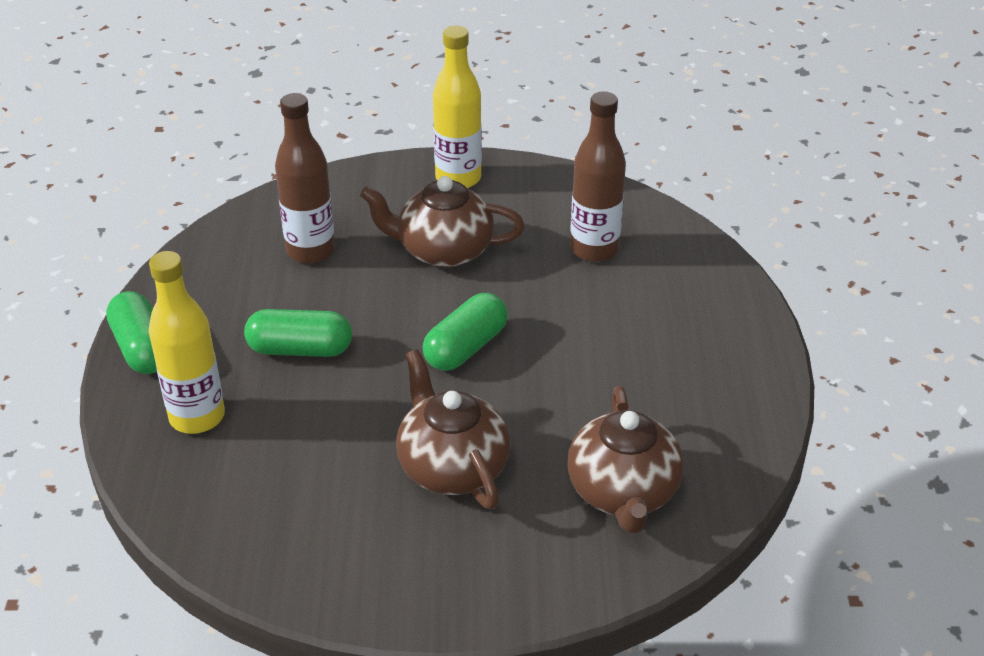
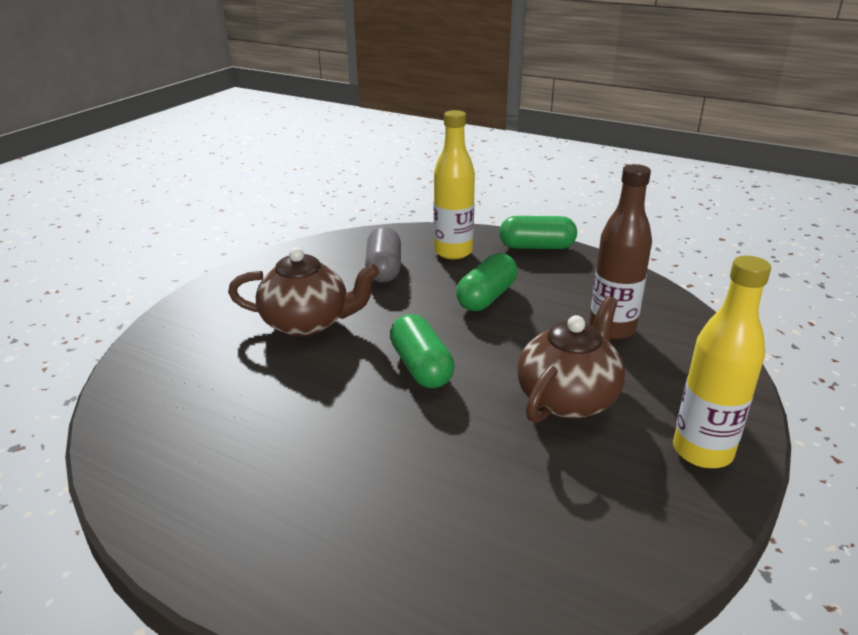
camera: 120 degrees right, 10 degrees down
brown teapot [567,386,684,533] -> none
brown bottle [570,91,626,262] -> none
none -> grey capsule [365,226,401,283]

